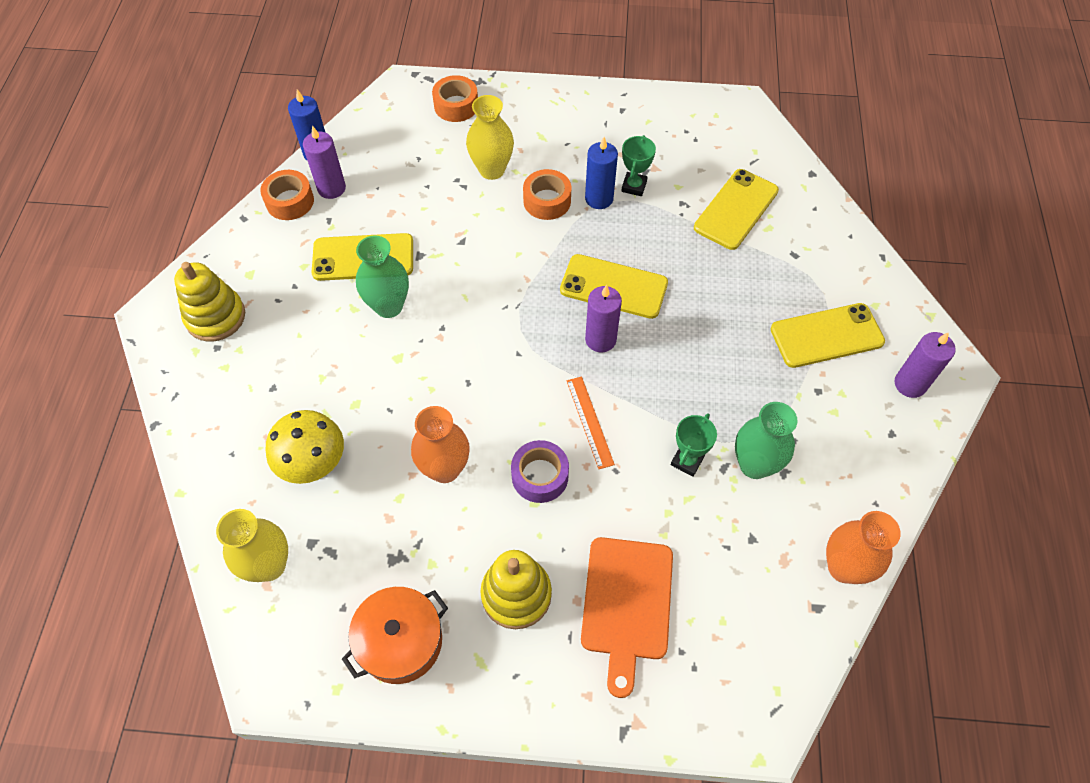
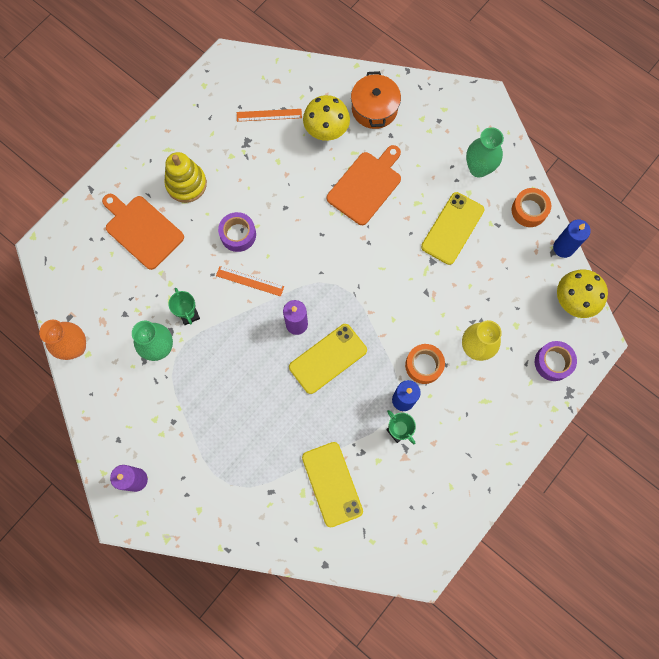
camera: 125 degrees right, 15 degrees up
yellow stacking toy [174,262,245,342] -> none
yellow vase [216,509,288,582] -> none
purple candle [303,126,346,199] -> none
orange pot [342,587,448,684] -> orange pot moved to [351,71,401,129]
green vase [356,235,409,318] -> green vase moved to [466,127,504,178]
orange vase [411,406,470,483] -> none
orange tape [432,75,478,122] -> purple tape [535,341,577,381]
yellow phone [771,303,885,368] -> none
none -> orange ruler [237,109,302,122]
none -> orange cutting board [327,145,401,225]
none -> yellow mushroom [557,269,608,318]

